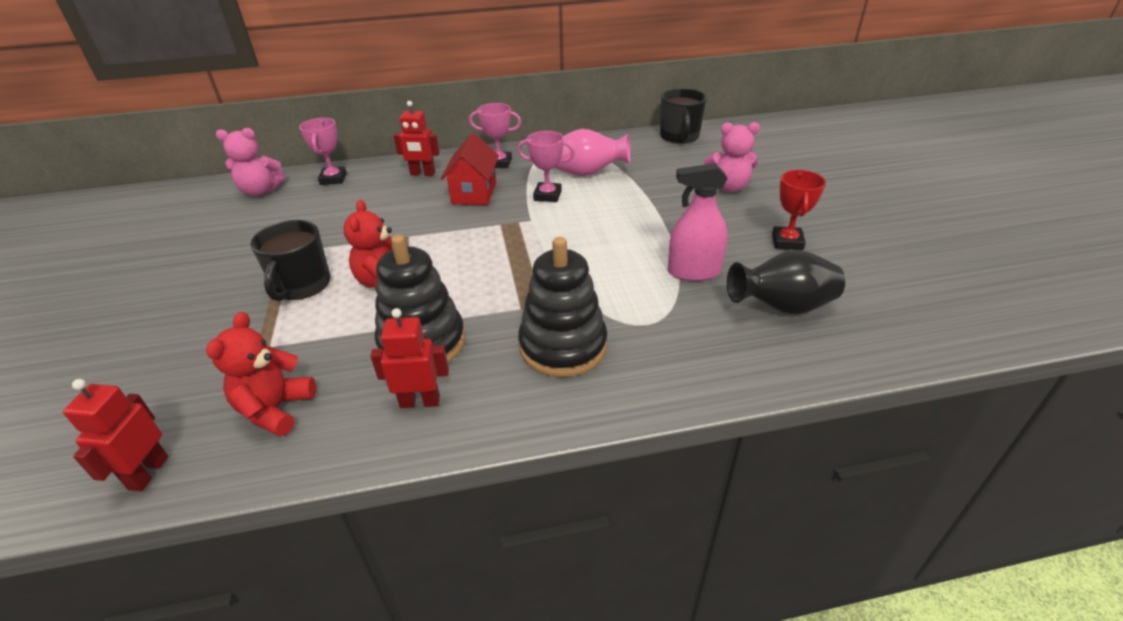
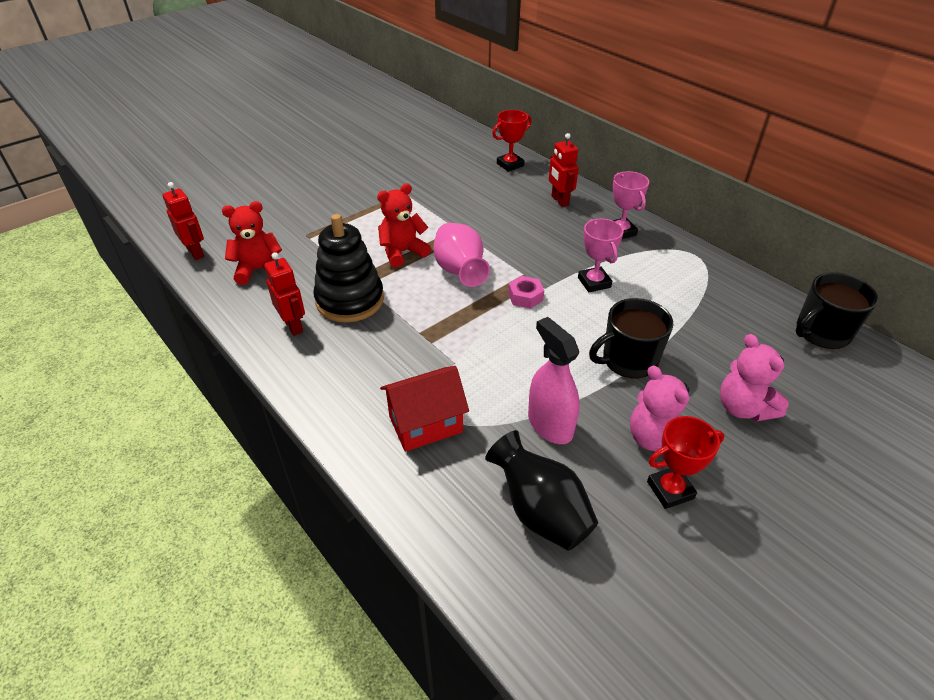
camera: 60 degrees right, 5 degrees up
red robot [63,379,168,491] -> red robot turned 75 degrees clockwise [163,182,204,260]
pink teddy bear [216,128,286,196] -> pink teddy bear moved to [630,365,690,451]
black mug [250,220,331,301] -> black mug moved to [589,298,673,378]
pink trophy [299,118,347,185] -> red trophy [492,110,532,172]
red house [441,133,499,205] -> red house moved to [380,366,469,452]
black stacking toy [518,237,607,378] -> none
pink vase [555,129,631,176] -> pink vase moved to [433,223,490,287]
none -> pink nut [508,276,544,309]

